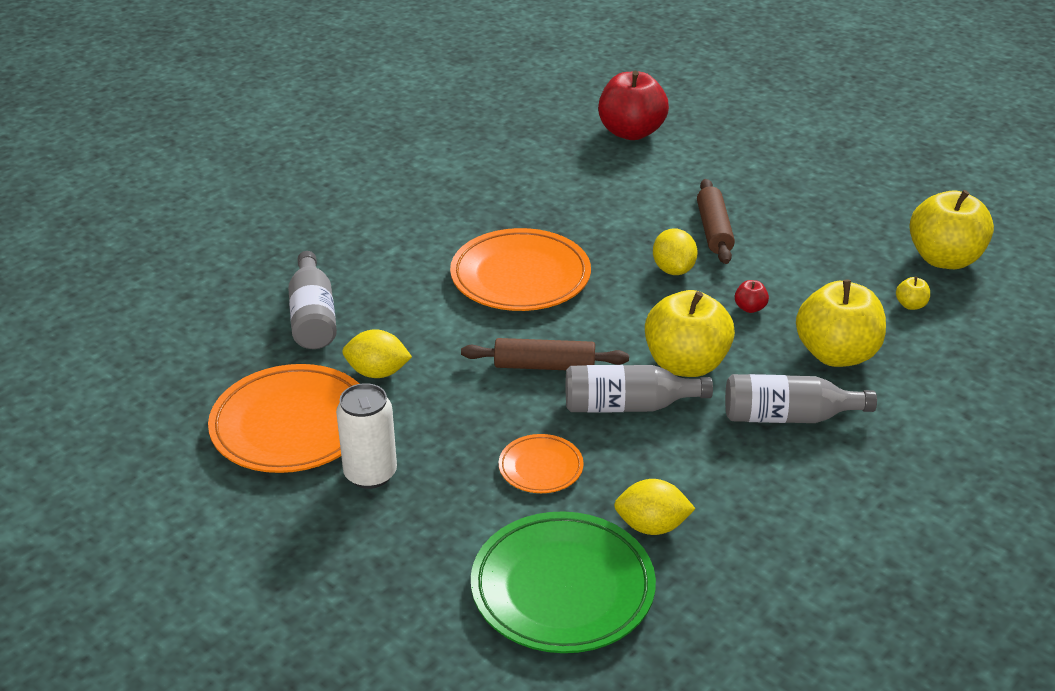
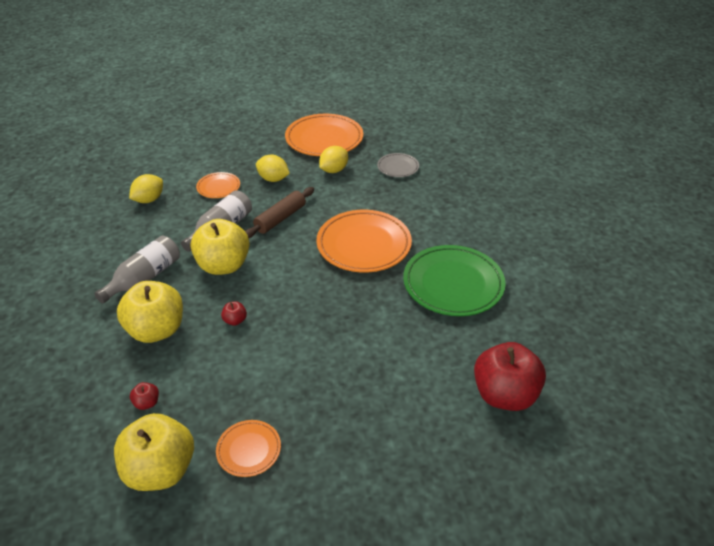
camera: 125 degrees right, 5 degrees up
grey bottle [288,251,337,349] -> grey plate [377,153,419,177]
white can [336,383,397,489] -> none
green plate [471,511,656,653] -> green plate moved to [403,245,506,316]
yellow lemon [653,228,698,275] -> yellow lemon moved to [256,155,290,182]
brown rolling pin [697,179,735,264] -> none
yellow apple [896,277,930,310] -> red apple [130,382,159,410]
none -> orange plate [216,420,281,477]

